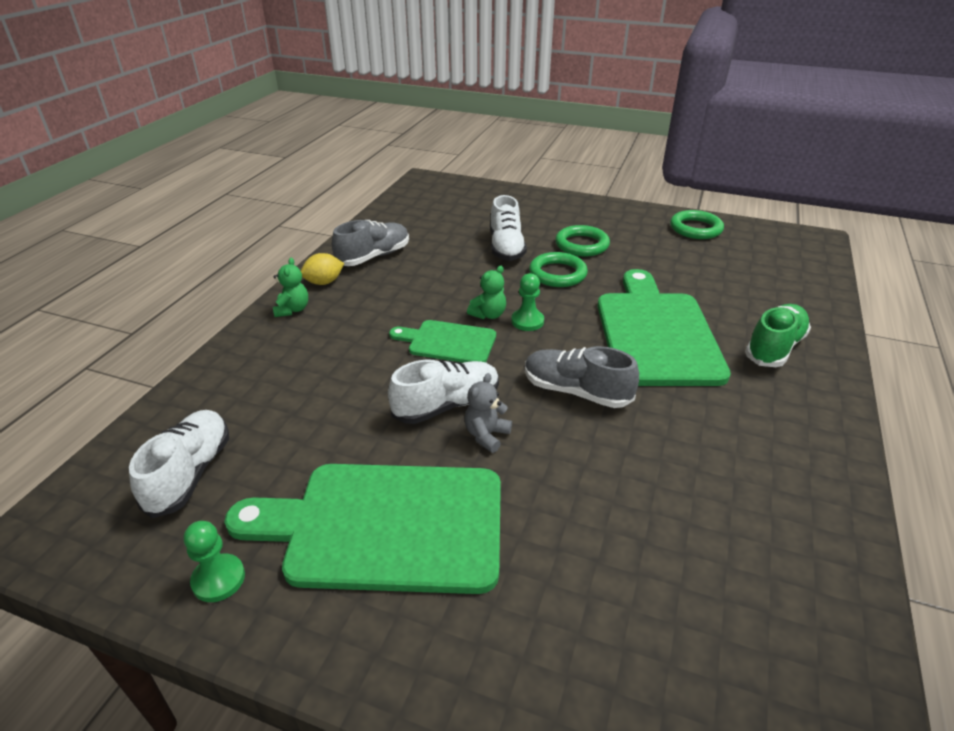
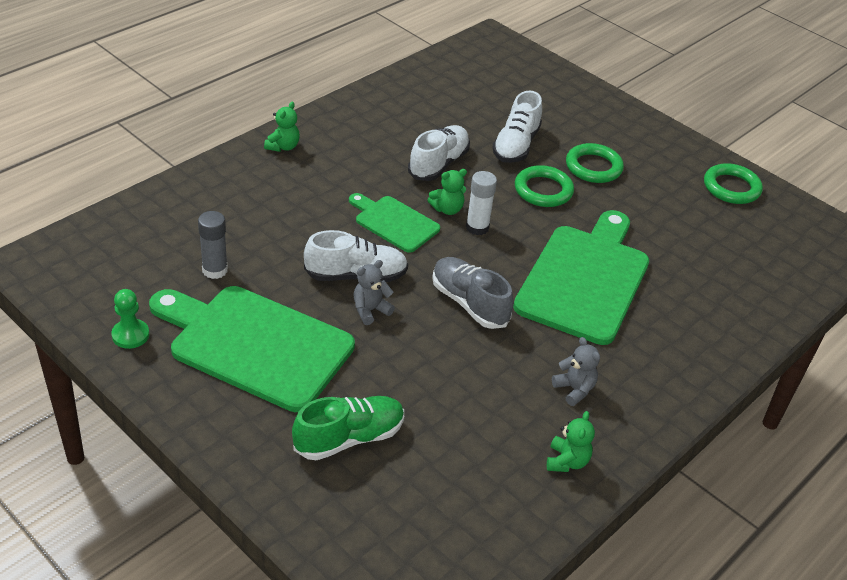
camera: 20 degrees right, 5 degrees up
white shoe [129,410,229,518] -> white shoe moved to [408,125,470,181]
yellow lemon [301,253,344,285] -> none
grey shoe [332,220,409,266] -> none
green pawn [511,273,544,331] -> white glue stick [466,171,497,235]
green shoe [745,304,811,367] -> green shoe moved to [292,396,404,460]
none -> grey glue stick [198,211,228,279]
none -> green teddy bear [547,411,595,472]
none -> grey teddy bear [552,337,600,406]

